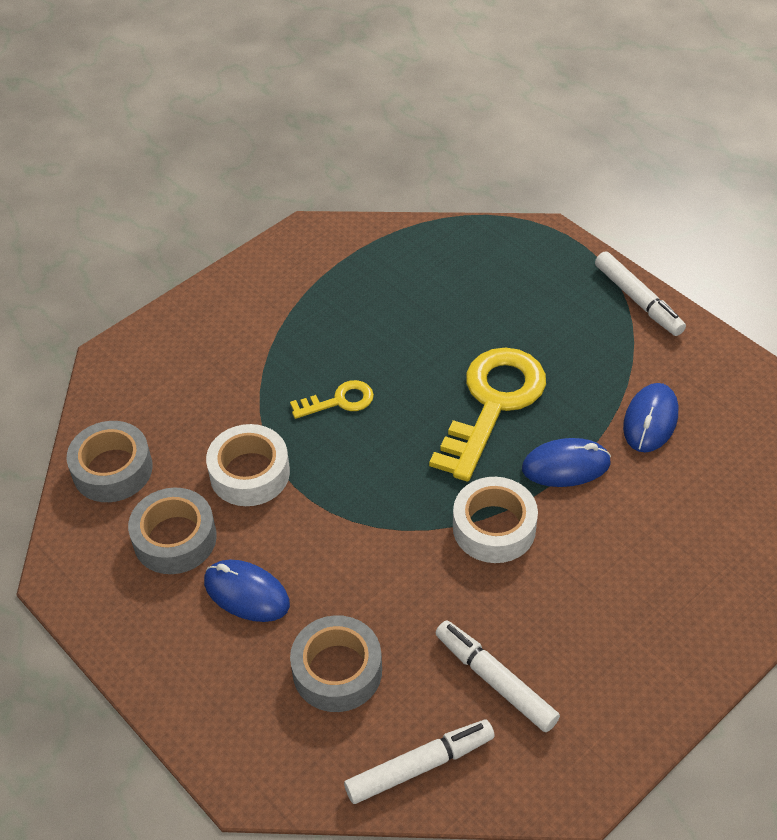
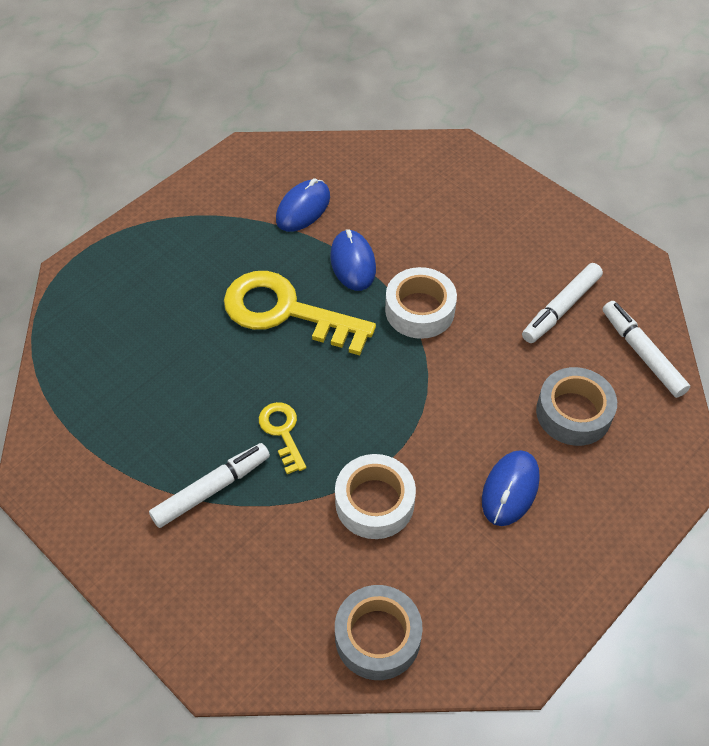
camera: 95 degrees left, 5 degrees up
grey tape [128,488,217,574] -> none
white marker [595,251,686,336] -> white marker moved to [149,443,270,528]
blue mouse [623,383,678,452] -> blue mouse turned 75 degrees counterclockwise [276,178,330,232]

